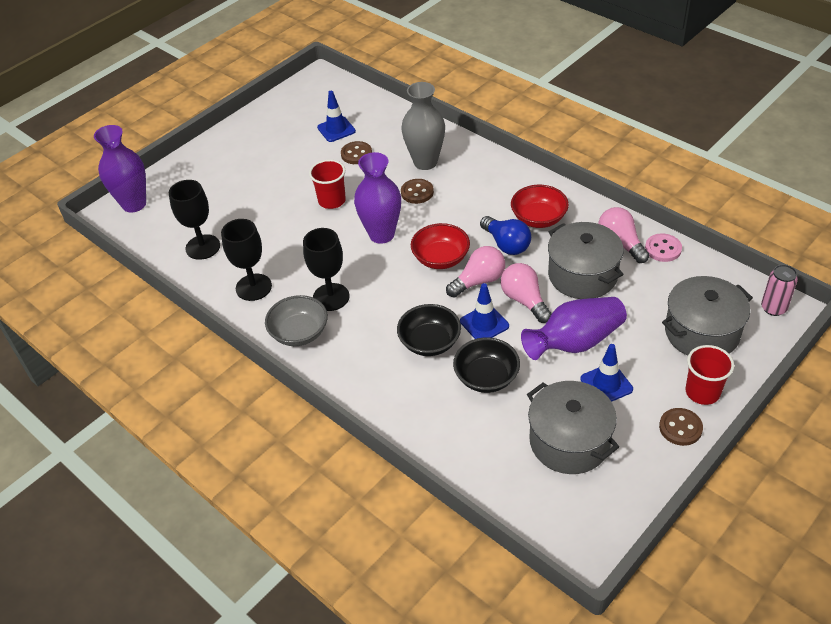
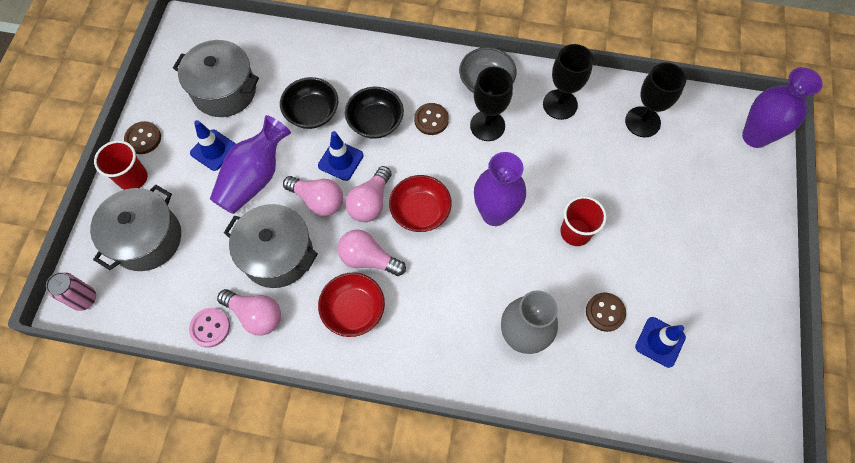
camera: 145 degrees right, 20 degrees up
brown button [401,179,434,204] -> brown button moved to [414,103,449,135]
blue light bulb [480,216,531,255] -> pink light bulb [338,229,406,276]

